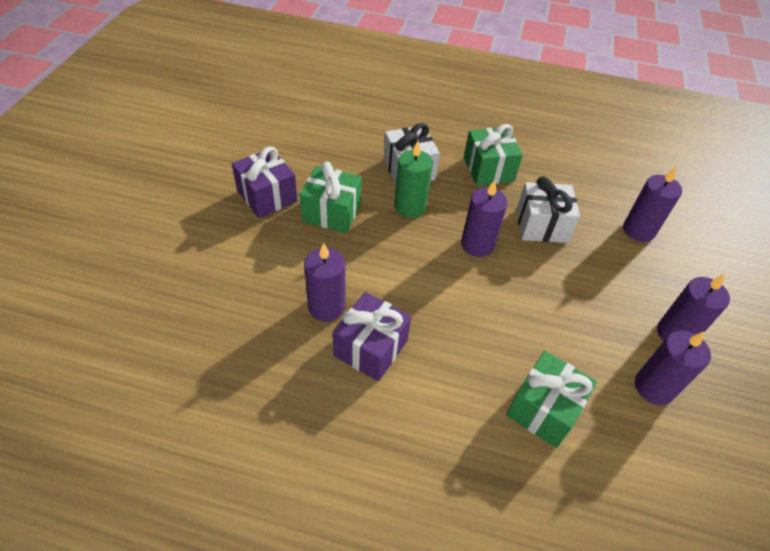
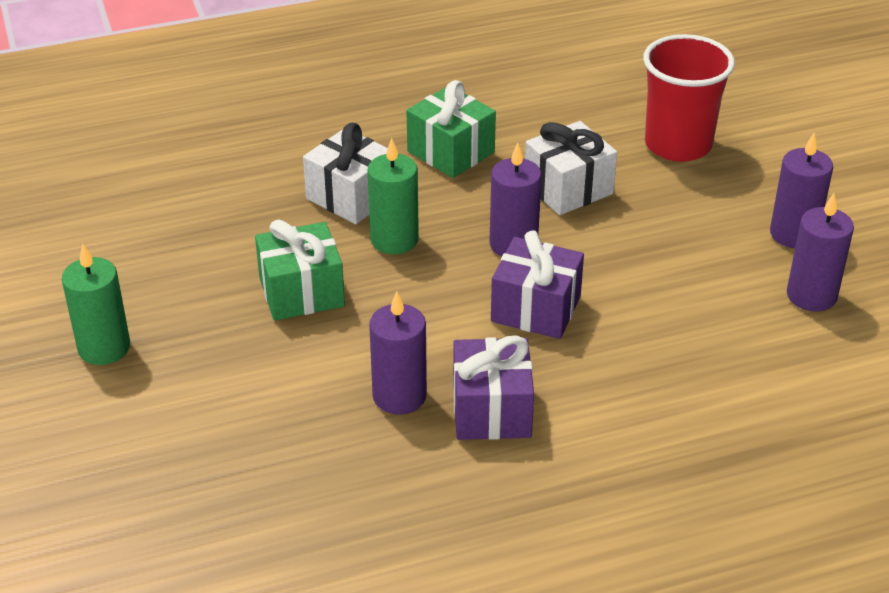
camera: 30 degrees left, 10 degrees down
purple gift [232,146,298,218] -> purple gift moved to [491,230,584,339]
green gift [506,351,597,448] -> none
purple candle [623,167,682,242] -> red cup [643,34,735,162]
none -> green candle [62,244,130,365]

